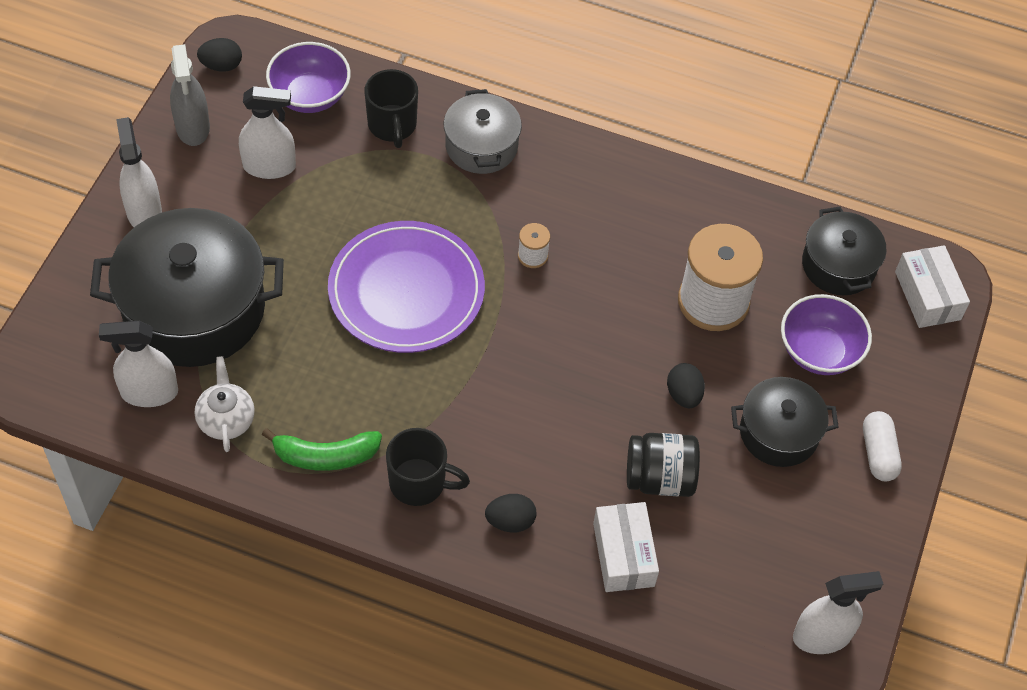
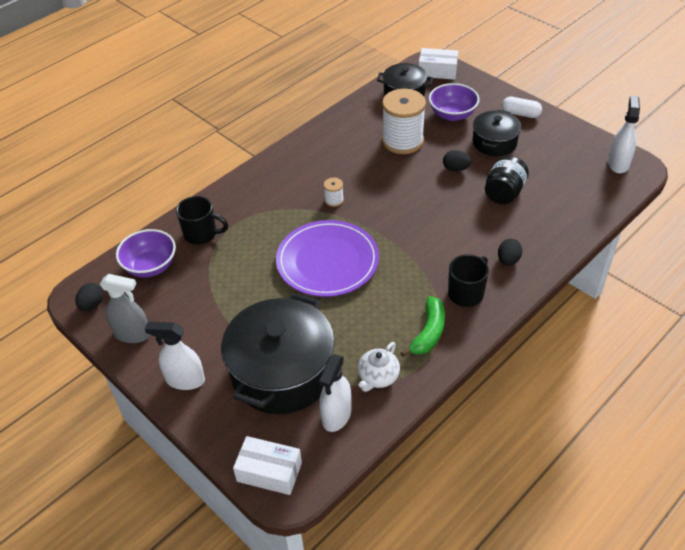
camera: 60 degrees left, 10 degrees down
white teapot [195,356,255,452] -> white teapot turned 75 degrees counterclockwise [358,342,400,392]
white spray bottle [239,86,296,179] -> none
grey pot [444,89,522,174] -> none
white box [593,502,659,592] -> white box moved to [233,436,302,495]

